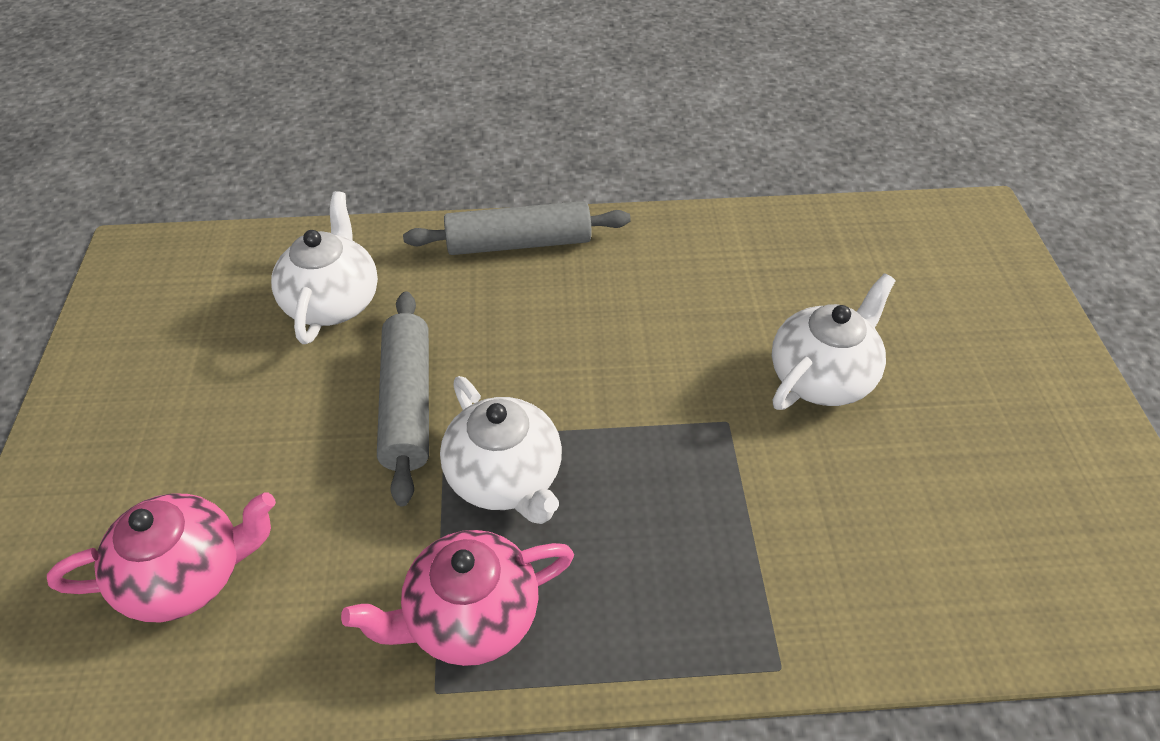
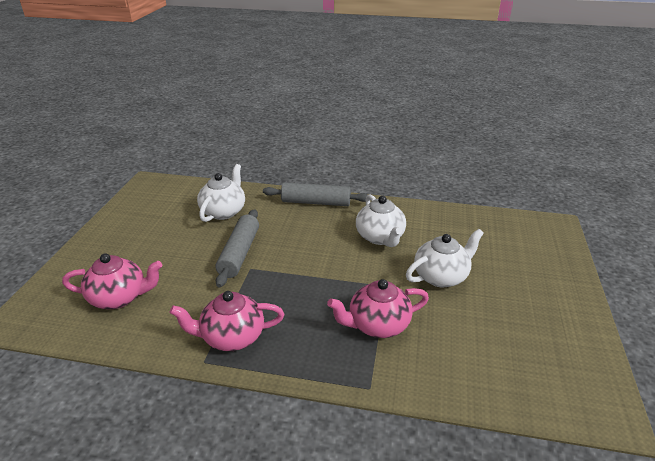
camera: 15 degrees right, 15 degrees down
white teapot [440,376,562,524] -> white teapot moved to [356,194,406,247]
none -> pink teapot [327,279,429,338]

